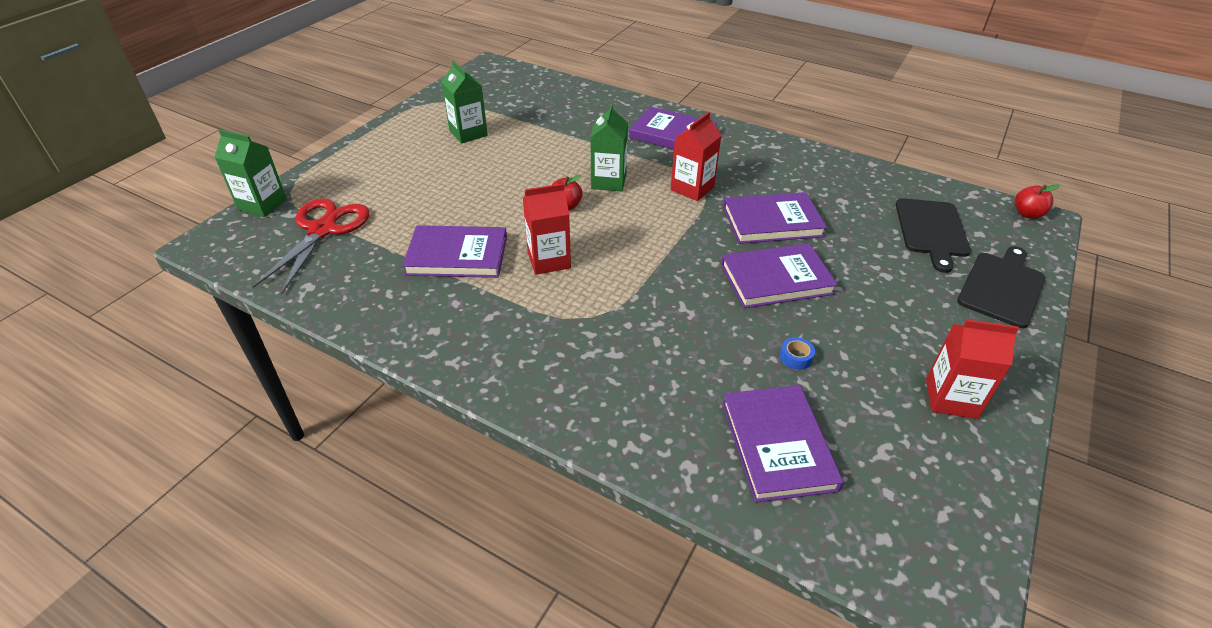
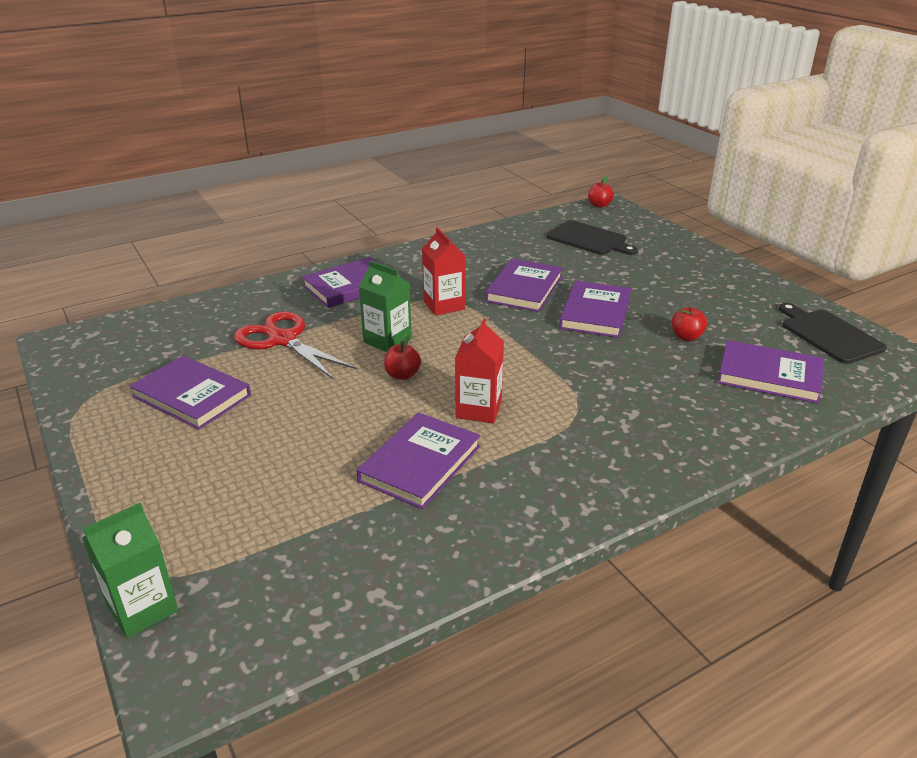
camera: 60 degrees left, 10 degrees down
red scissors [253,198,370,295] -> red scissors moved to [234,312,357,380]
green carton [441,61,488,144] -> purple book [129,355,251,430]
blue tape [780,337,815,370] -> red apple [671,306,707,341]
red carton [926,319,1019,419] -> none
black cutting board [957,246,1045,328] -> black cutting board moved to [779,303,887,364]

